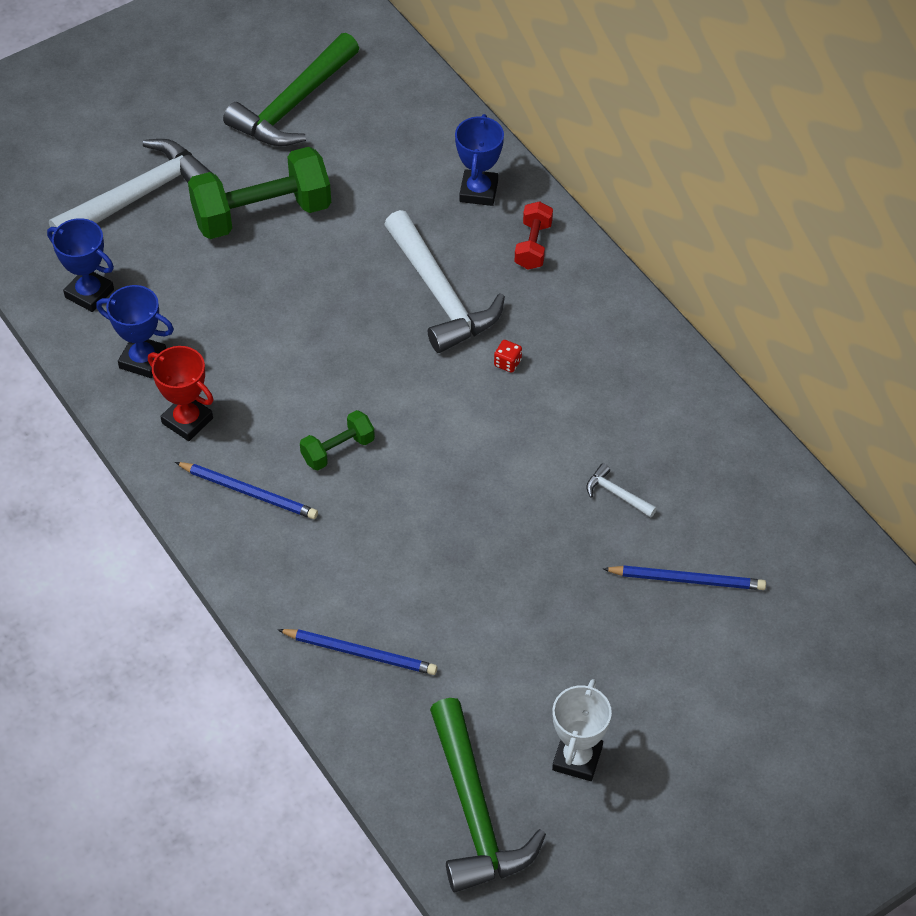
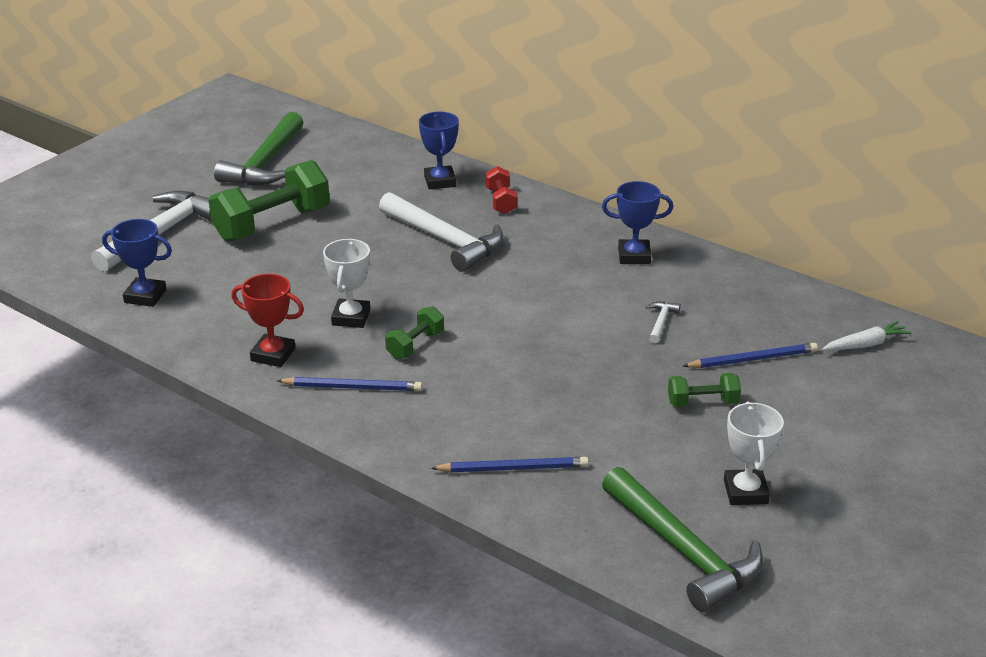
camera: 20 degrees left, 20 degrees down
blue trophy [96,285,174,378] -> blue trophy moved to [602,181,673,264]
red dice [494,340,522,373] -> none
white hammer [586,463,657,518] -> white hammer turned 90 degrees clockwise [646,302,681,344]
none -> white trophy [323,239,370,328]
none -> green dumbbell [668,373,741,407]
none -> white carrot [822,321,911,350]

